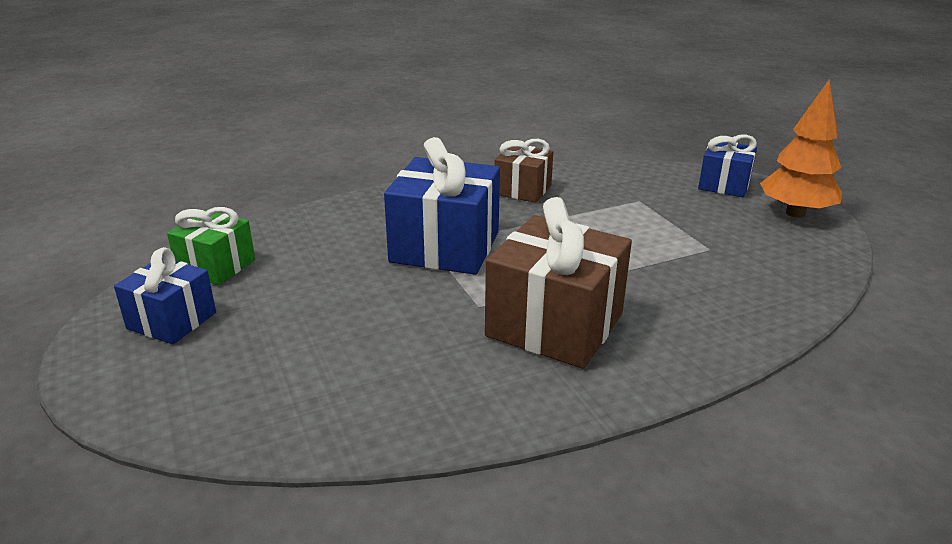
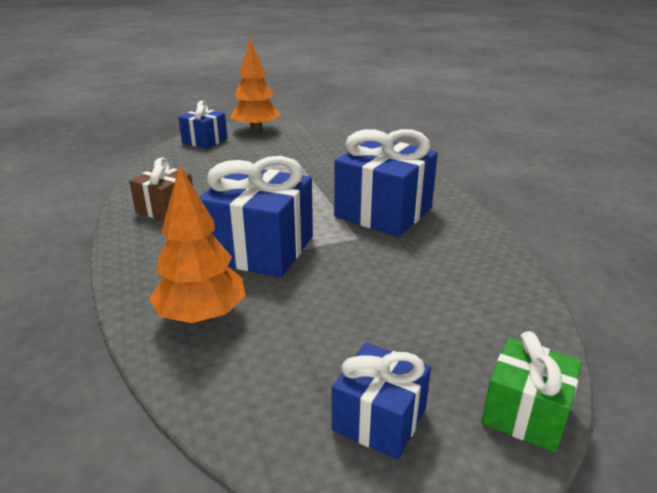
camera: 85 degrees left, 0 degrees up
green gift [167,207,255,285] -> green gift moved to [481,331,582,452]
brown gift [485,197,632,369] -> blue gift [334,129,438,237]
none -> orange tree [149,165,246,324]

